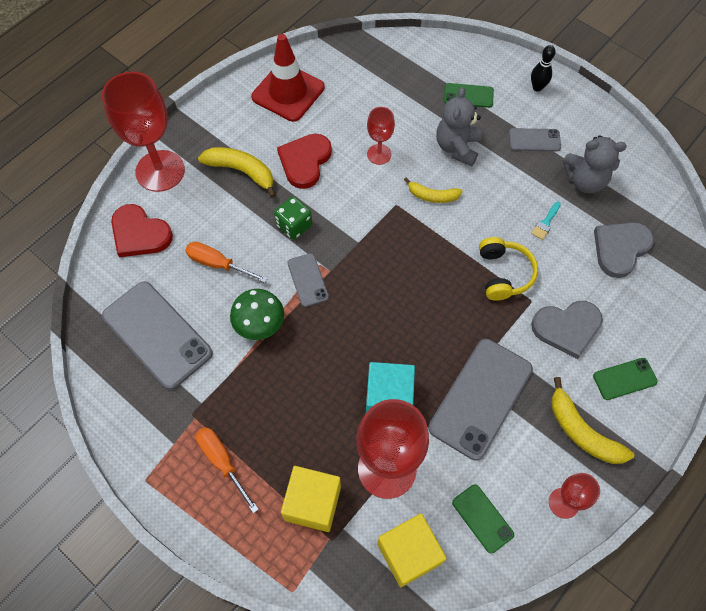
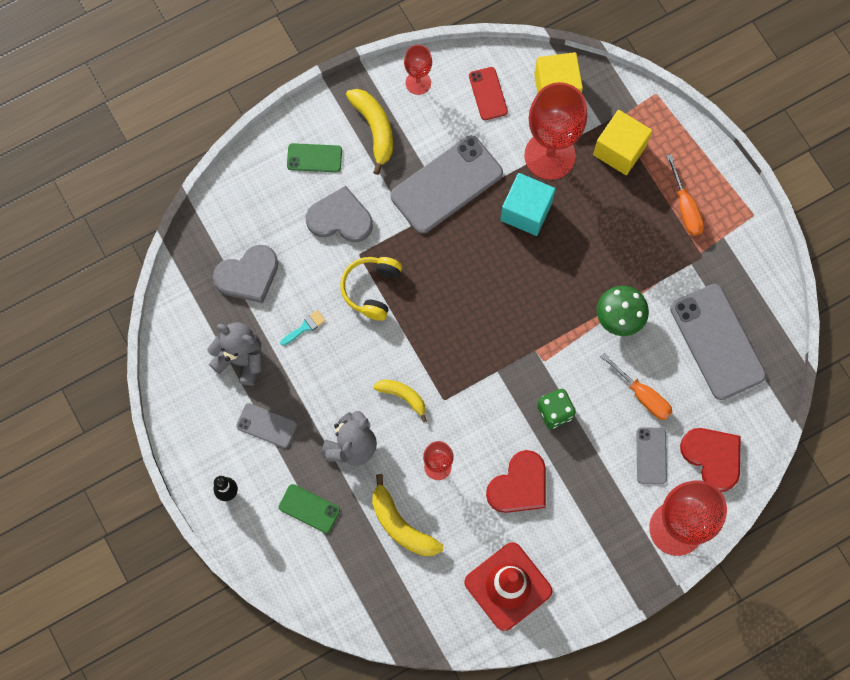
camera: 160 degrees left, 10 degrees up
yellow banana [198,147,276,198] -> yellow banana moved to [372,474,443,556]
grey phone [287,253,329,307] -> grey phone moved to [637,427,667,484]
green phone [452,484,514,554] -> red phone [469,67,508,120]

